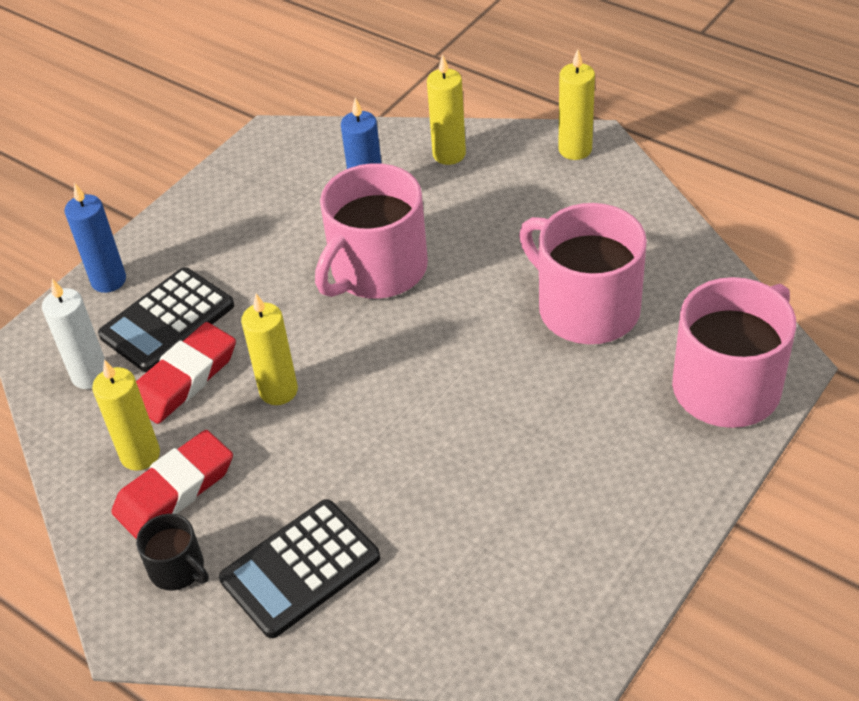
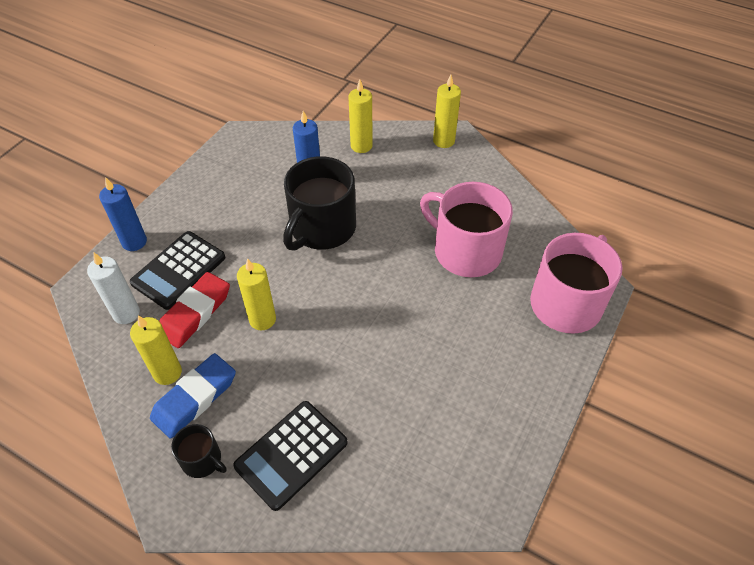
camera: 10 degrees left, 5 degrees up
red eraser [111,430,233,539] -> blue eraser [150,353,236,439]
pink mug [315,163,428,299] -> black mug [283,156,356,251]

